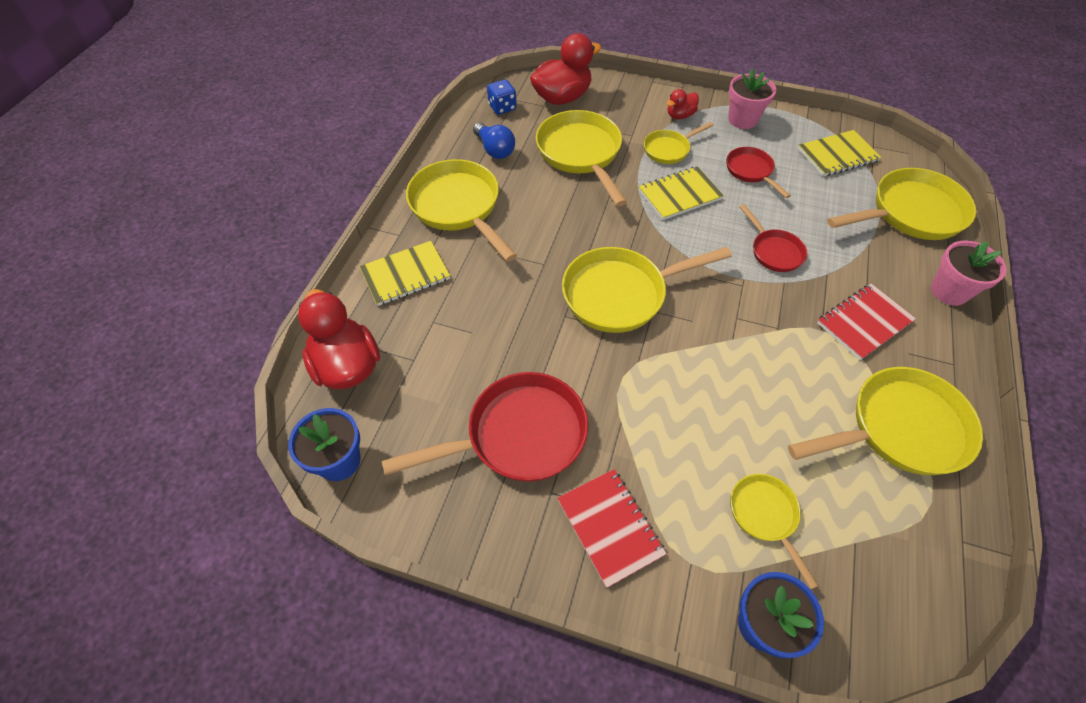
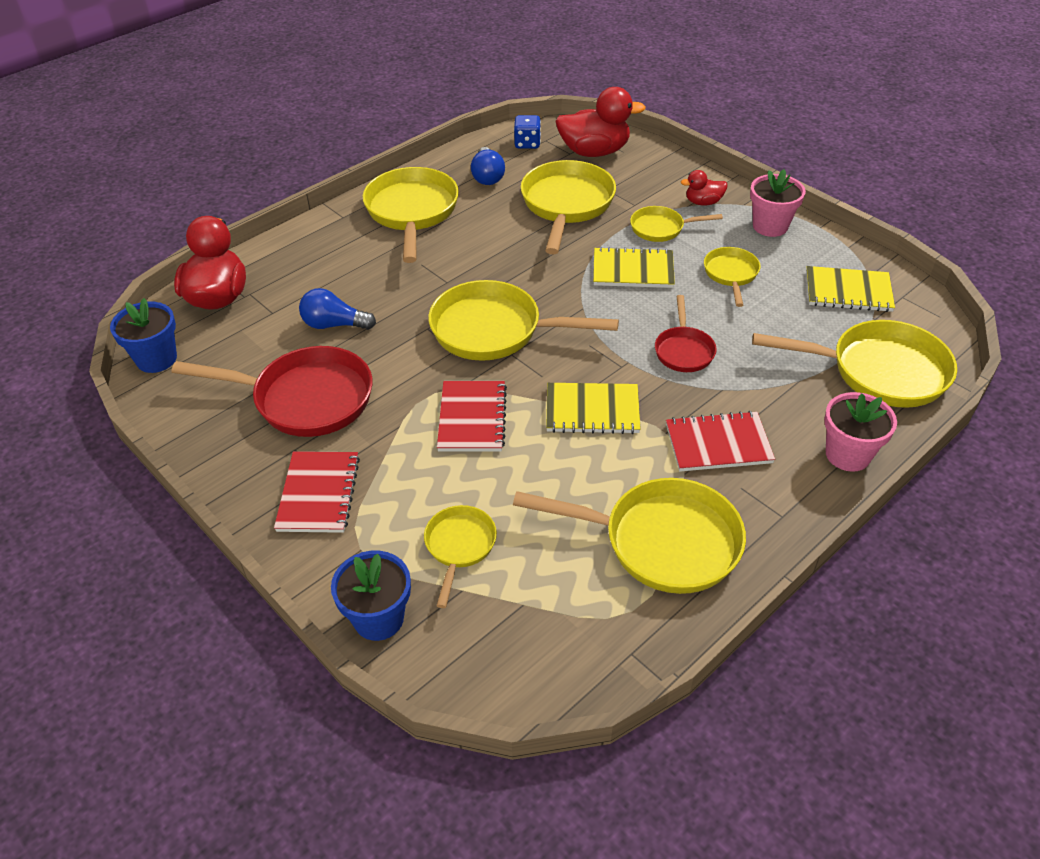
camera: 30 degrees right, 10 degrees down
yellow notebook [360,241,450,306] -> yellow notebook moved to [546,383,641,434]
red pan [727,147,791,198] -> yellow pan [704,247,761,307]
none -> blue light bulb [299,288,376,330]
none -> red notebook [437,381,507,452]

